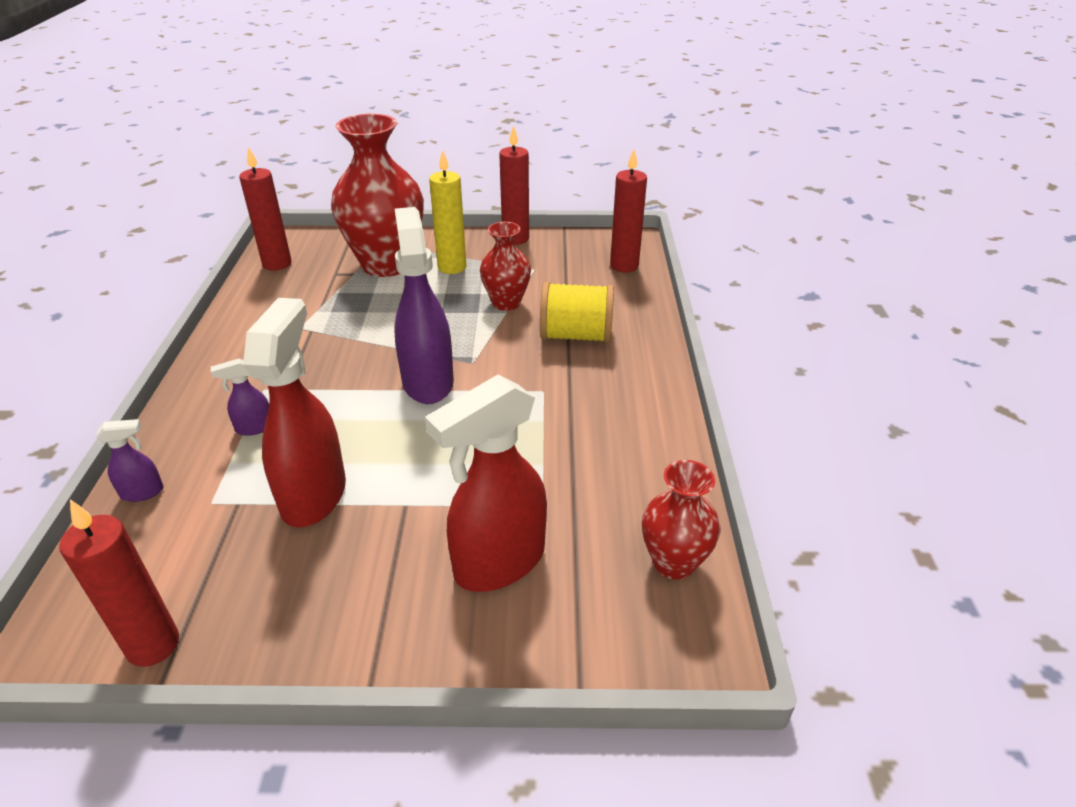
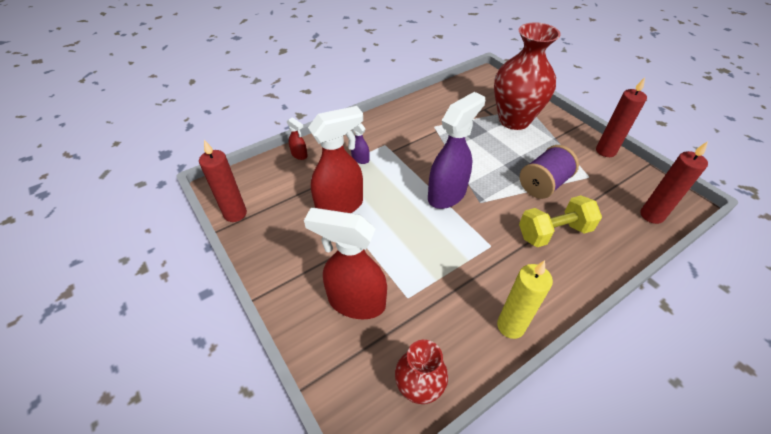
camera: 55 degrees right, 10 degrees up
purple spray bottle [96,419,163,502] -> red spray bottle [287,117,308,160]
red candle [239,147,292,270] -> none
yellow candle [429,150,466,274] -> yellow candle moved to [497,260,553,339]
red vase [480,222,531,311] -> purple spool [520,145,579,199]
yellow spool [540,282,614,343] -> yellow dumbbell [519,195,602,247]

